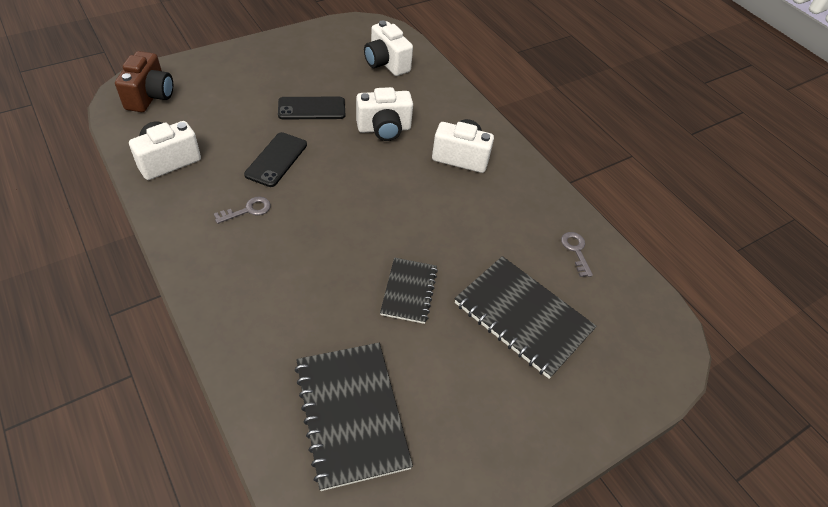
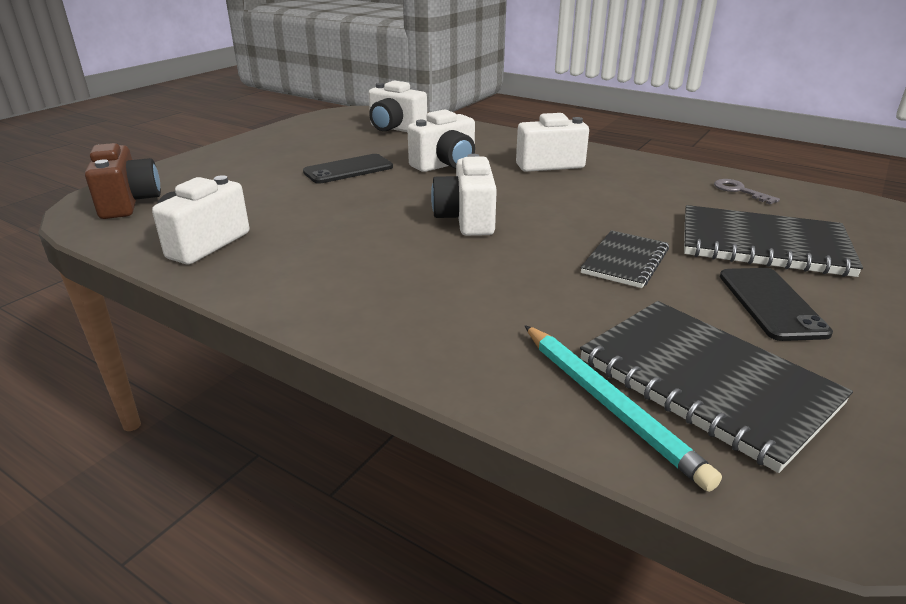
camera: 20 degrees left, 20 degrees down
grey key [214,196,271,224] -> none
black phone [244,132,307,187] -> black phone moved to [720,268,833,341]
black notebook [380,257,438,324] -> black notebook turned 45 degrees clockwise [581,230,669,288]
none -> white camera [431,154,497,236]
none -> turquoise pencil [525,325,722,492]

